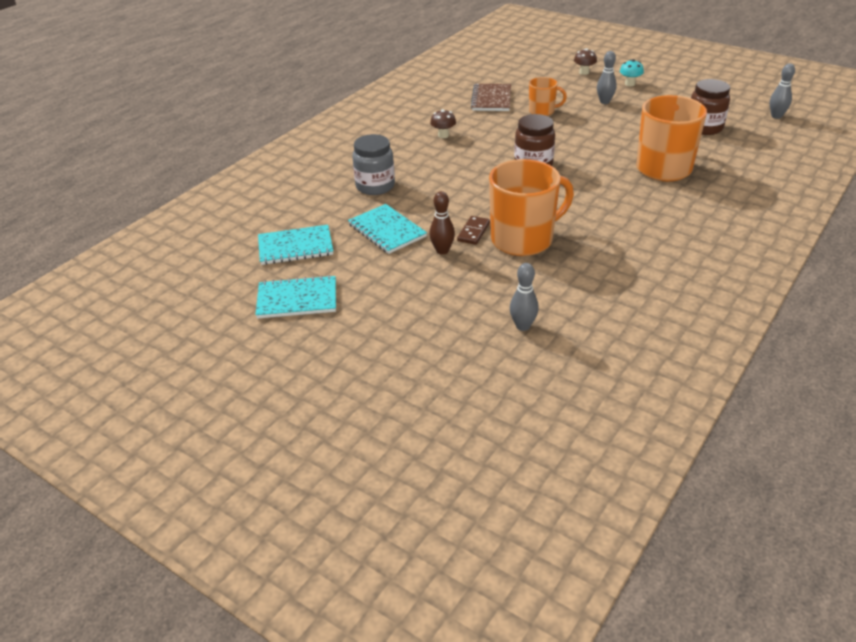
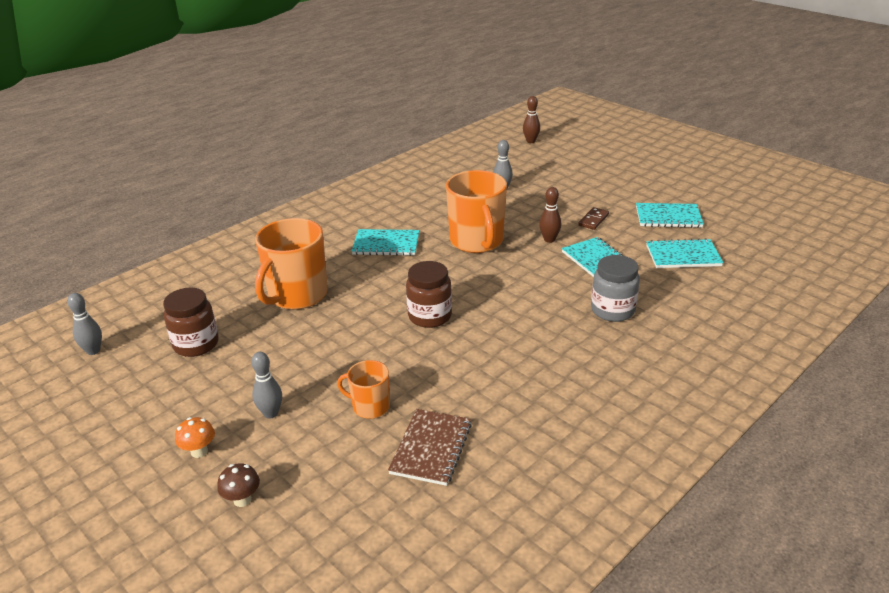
camera: 170 degrees left, 5 degrees down
brown mushroom [430,109,456,138] -> none
brown domino [457,216,490,245] -> brown domino moved to [578,207,609,230]
orange mug [489,159,574,256] -> orange mug turned 90 degrees counterclockwise [446,170,507,253]
turquoise mushroom [620,59,644,86] -> orange mushroom [175,417,215,458]
none -> turquoise notebook [352,229,420,256]
none -> brown bowling pin [523,96,540,143]

